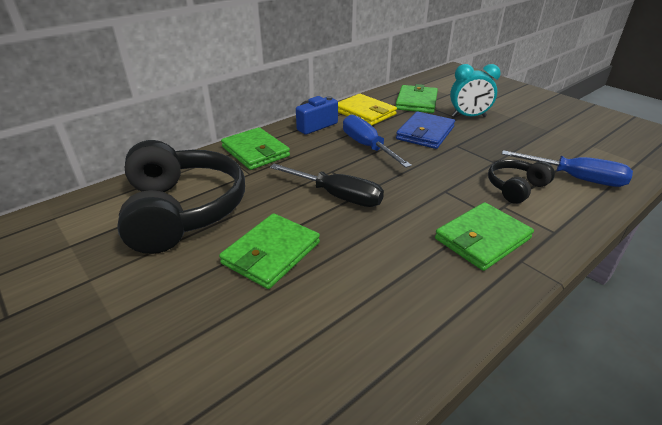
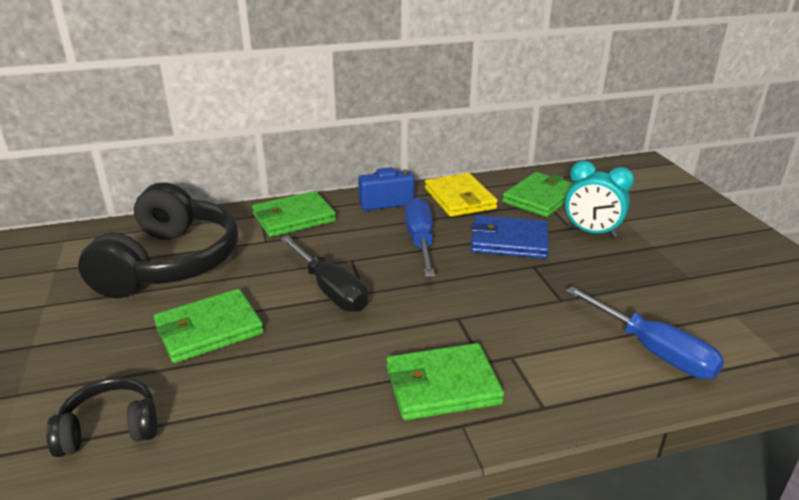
camera: 25 degrees right, 5 degrees down
green wallet [221,127,290,170] -> green wallet turned 75 degrees clockwise [252,191,336,237]
blue wallet [396,111,455,149] -> blue wallet turned 45 degrees clockwise [471,215,549,259]
black headphones [488,159,555,204] -> black headphones moved to [46,377,157,457]

